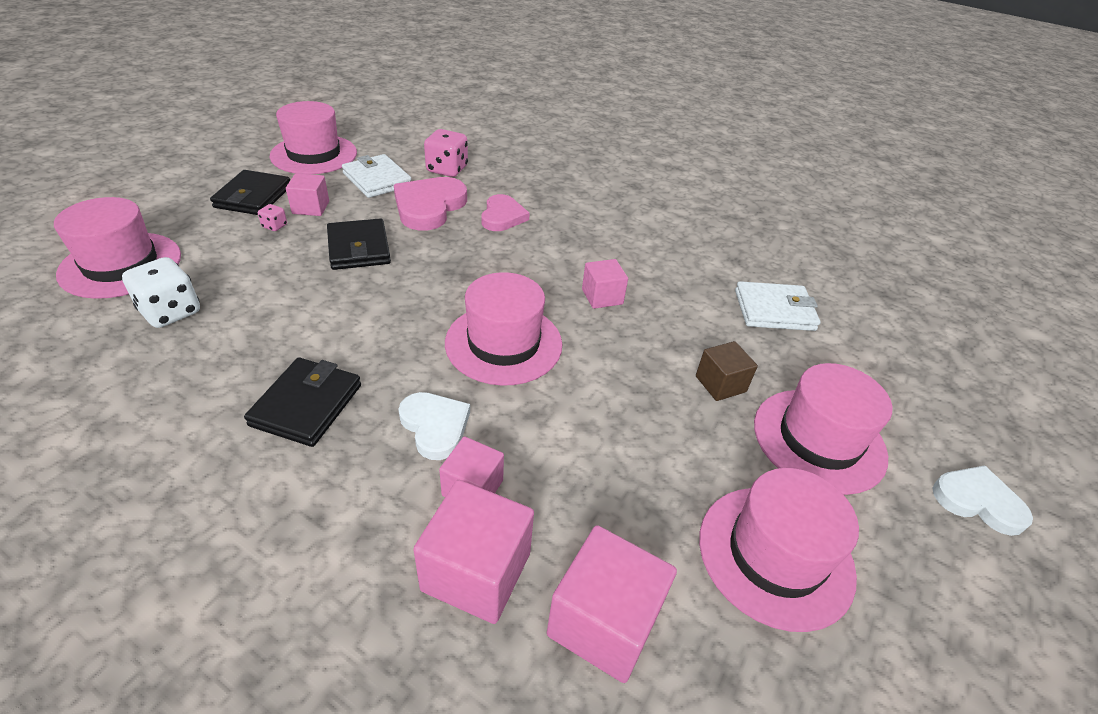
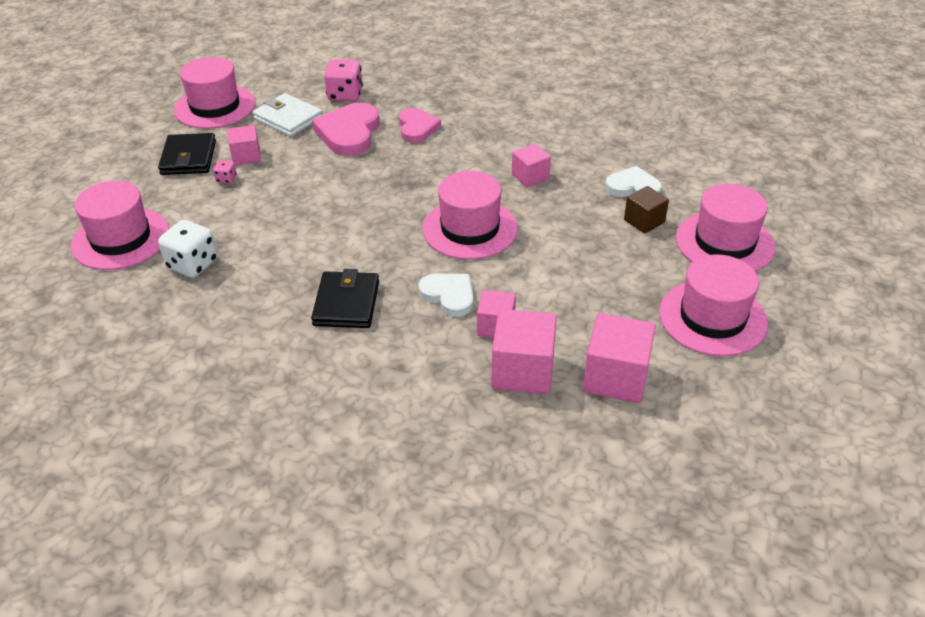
camera: 10 degrees left, 0 degrees up
black wallet [327,218,391,270] -> none
white wallet [735,281,821,331] -> none
white heart [932,465,1033,536] -> white heart moved to [605,166,662,197]

